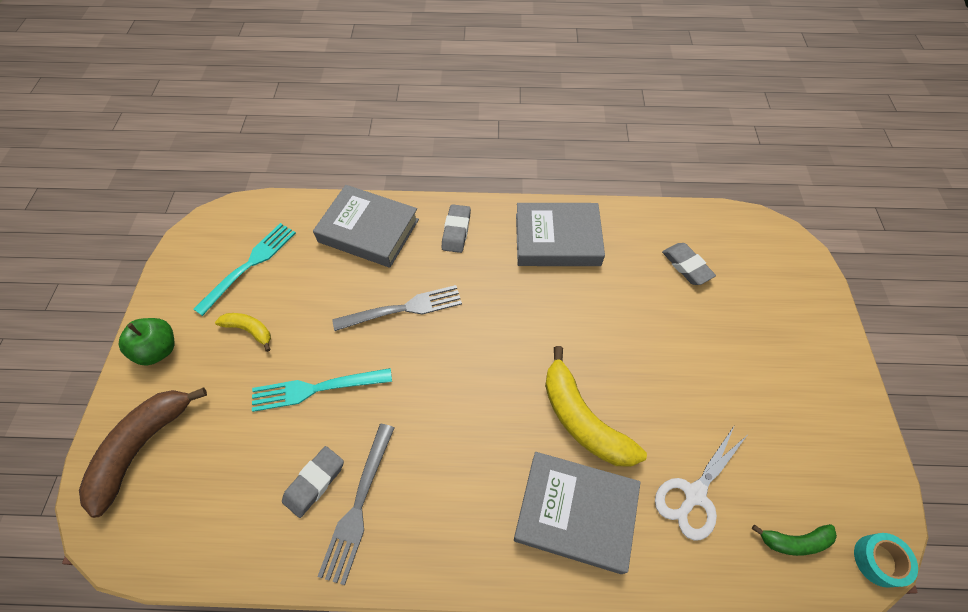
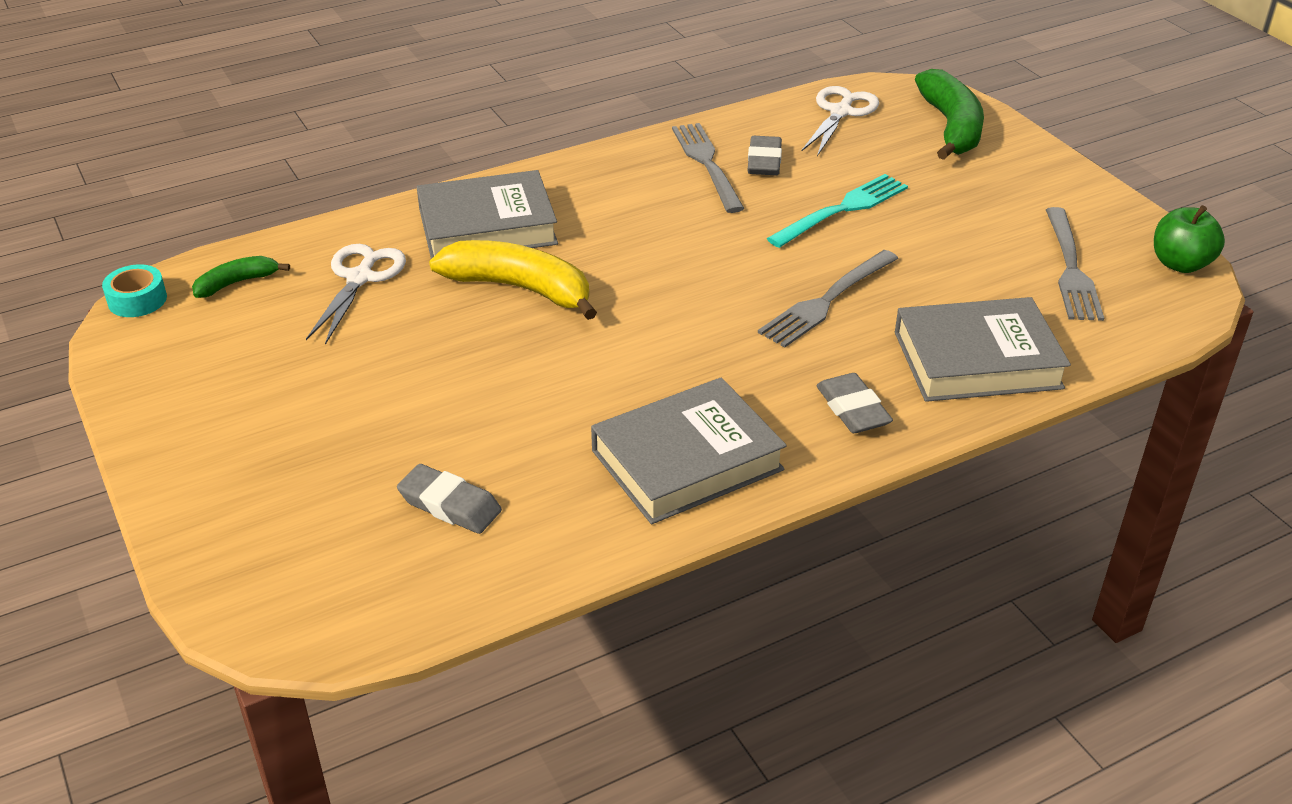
camera: 150 degrees right, 20 degrees down
brown banana [79,388,207,518] -> green banana [915,69,984,160]
green apple [119,318,175,365] -> green apple moved to [1154,205,1225,273]
turquoise fork [193,223,296,316] -> grey fork [1046,207,1104,321]
yellow banana [215,313,271,352] -> none
none -> white scissors [802,86,879,156]

